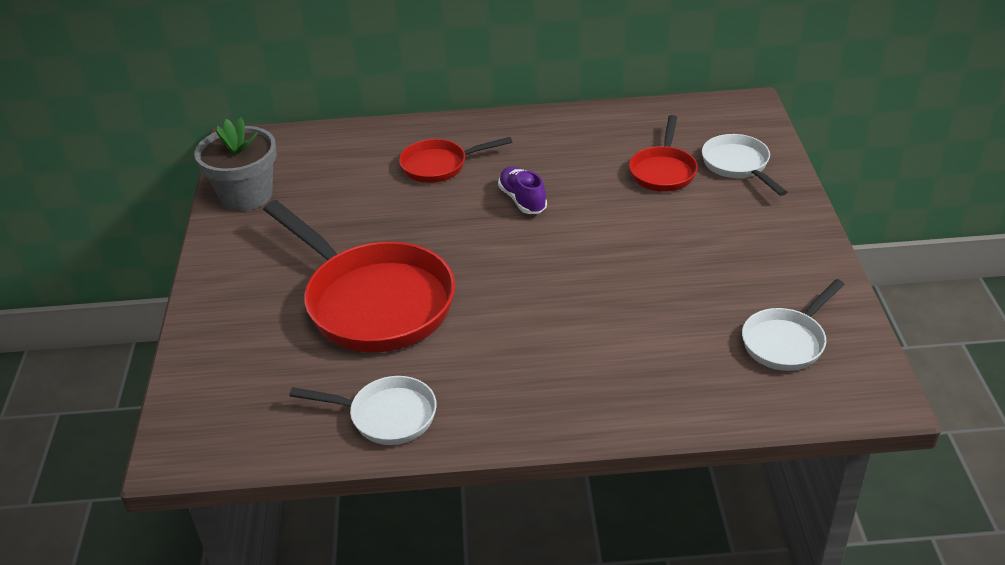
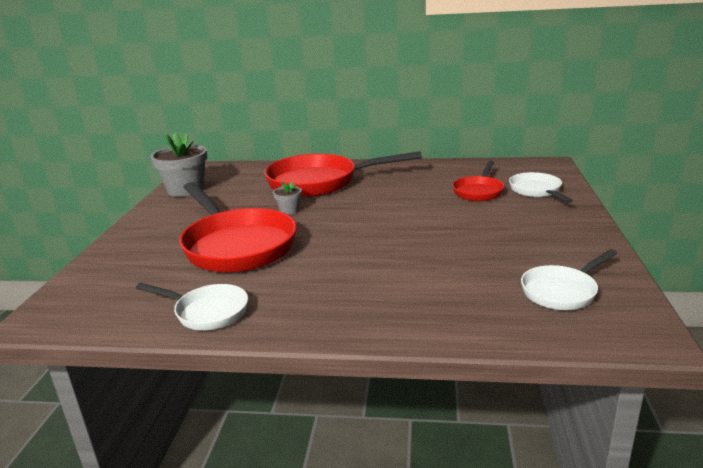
camera: 10 degrees right, 15 degrees down
red pan [399,137,512,183] -> red pan [264,151,422,197], size x1.93
purple shoe [498,166,547,214] -> none
none -> grey flower pot [273,181,302,214]

